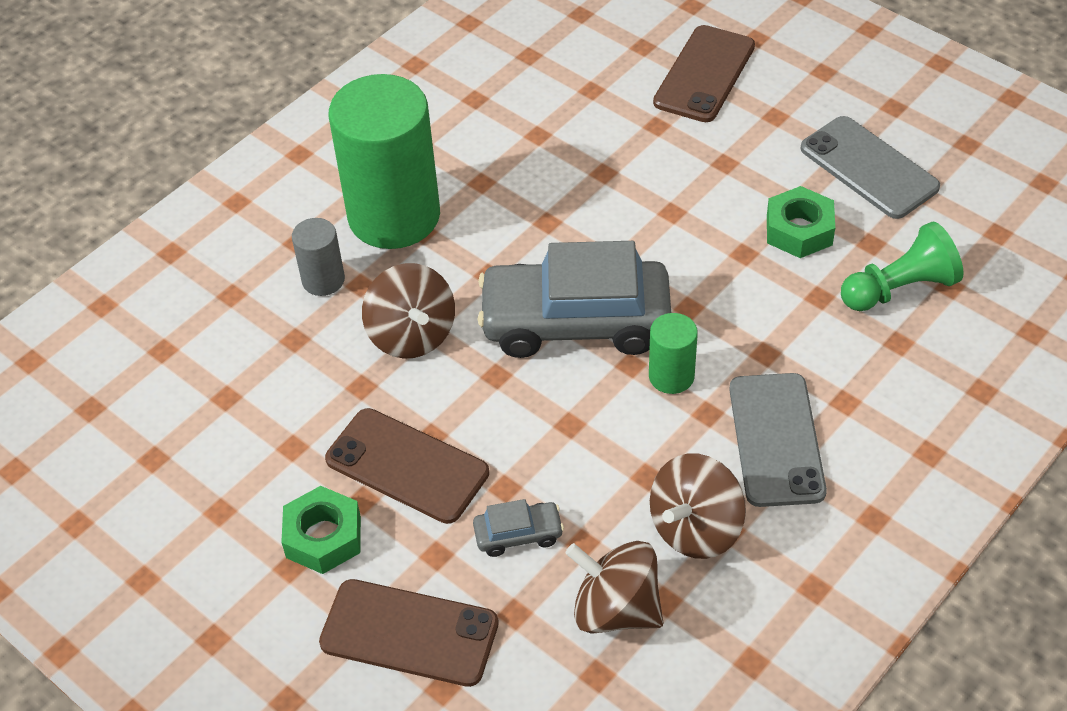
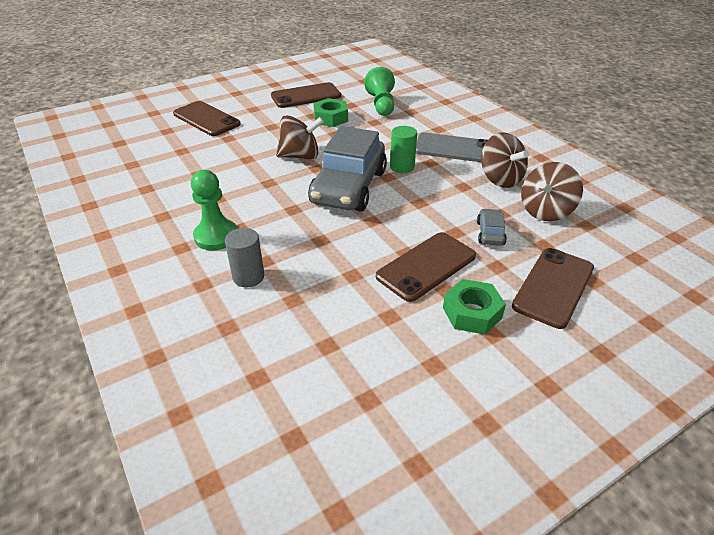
camera: 75 degrees left, 10 degrees down
green cylinder [329,74,440,249] -> green pawn [191,170,237,250]
brown spinning top [362,263,455,359] -> brown spinning top moved to [276,115,324,160]
grey phone [800,116,940,219] -> brown phone [271,82,341,108]

